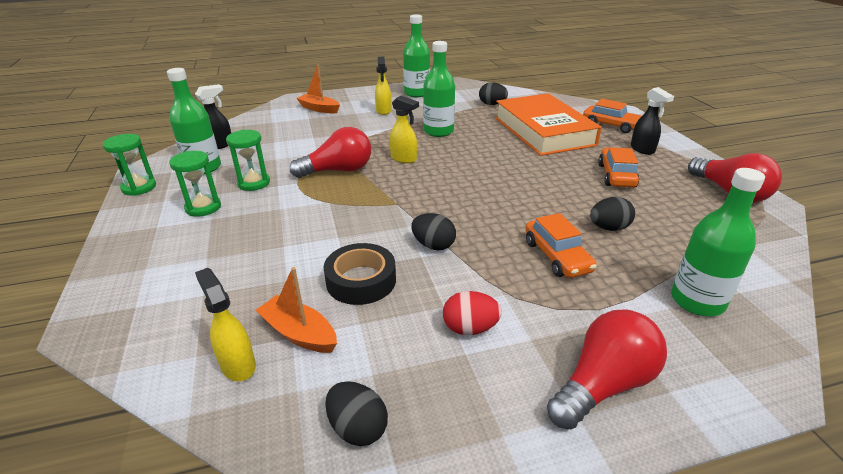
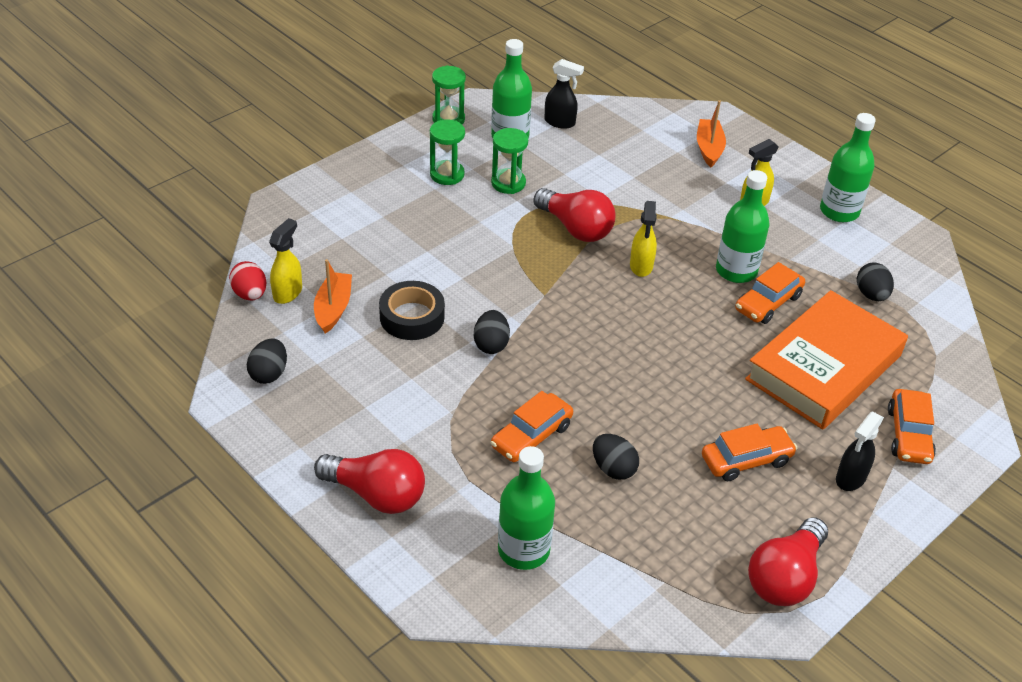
camera: 60 degrees right, 10 degrees up
red egg [443,291,502,335] -> red egg moved to [229,261,266,300]
none -> orange car [735,262,805,324]

